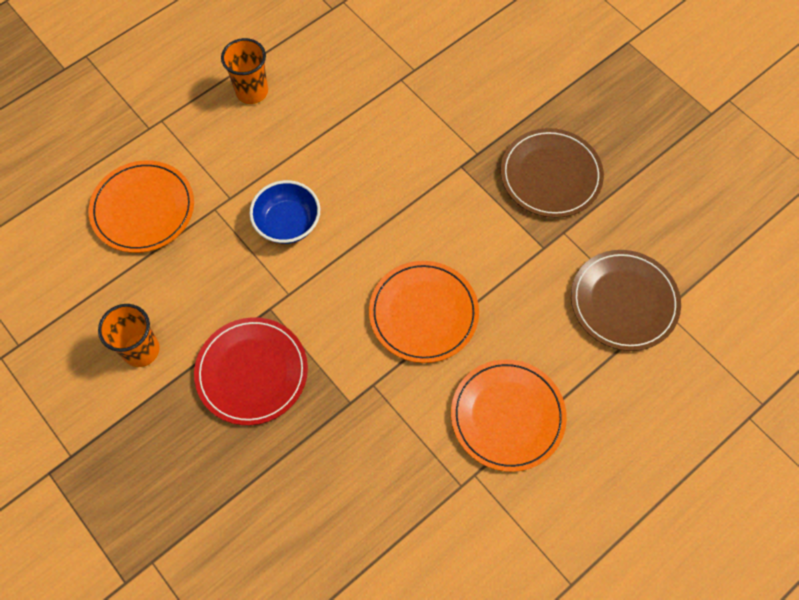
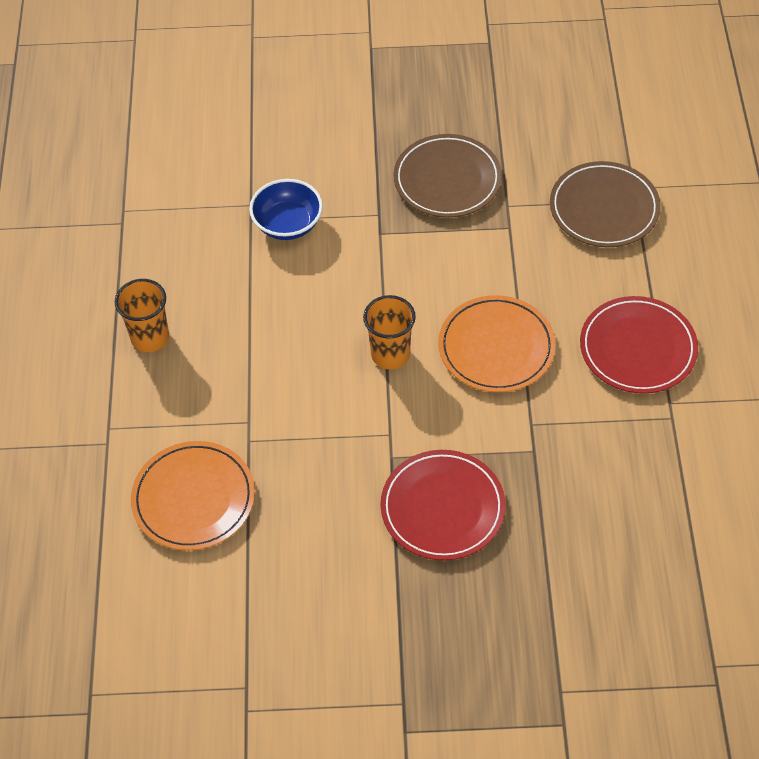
camera: 50 degrees left, 10 degrees down
orange cup [98,304,160,367] -> orange cup moved to [363,295,416,369]
blue bowl [249,180,320,244] -> blue bowl moved to [249,179,323,240]
orange plate [451,359,567,472] -> red plate [580,296,698,394]

